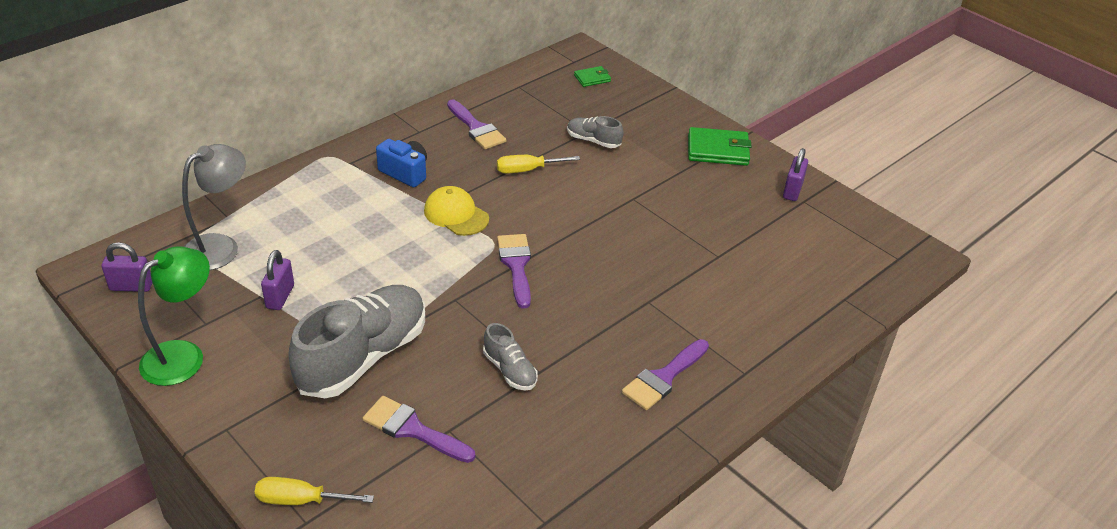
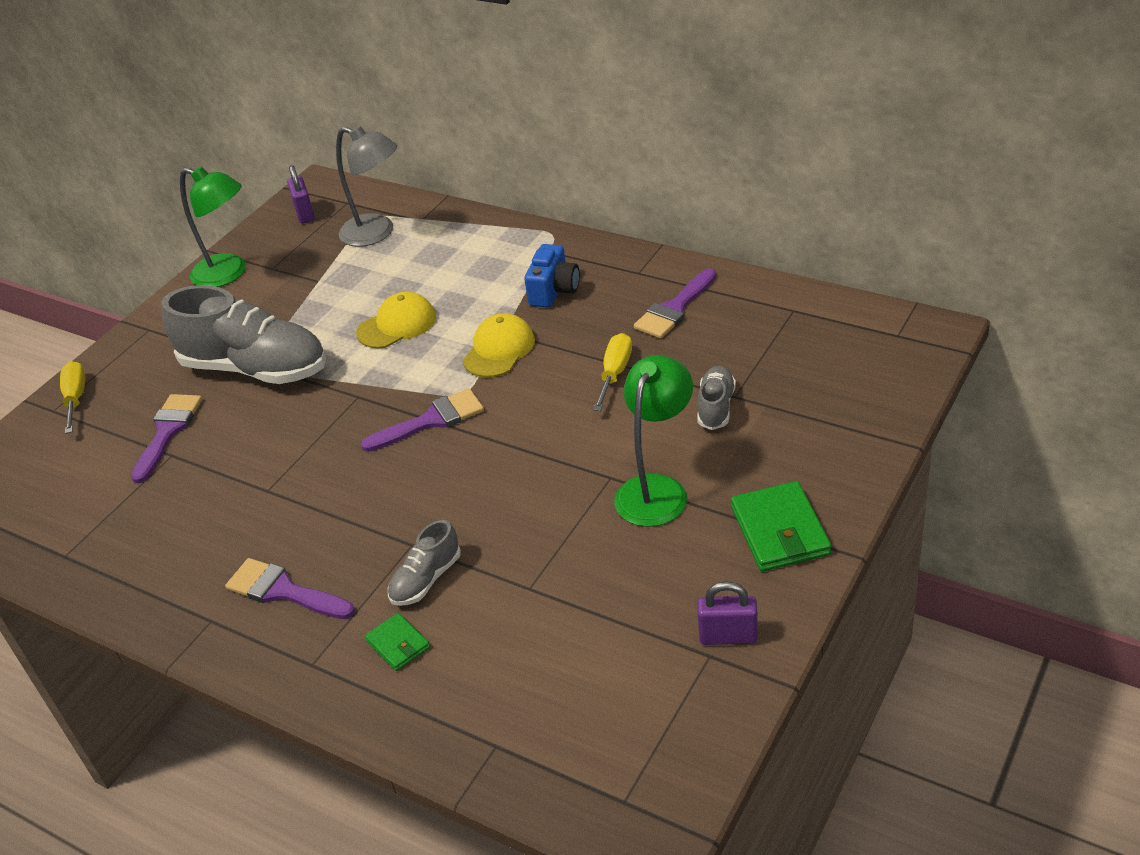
camera: 80 degrees right, 0 degrees up
purple padlock [261,250,294,310] -> none
grey shoe [483,323,538,390] -> grey shoe moved to [388,520,461,606]
yellow screwdriver [497,155,580,174] -> yellow screwdriver turned 45 degrees clockwise [593,333,632,411]
green wallet [574,66,611,87] -> green wallet moved to [365,613,430,671]
none -> yellow cap [356,292,436,348]
none -> green lamp [614,355,693,527]

